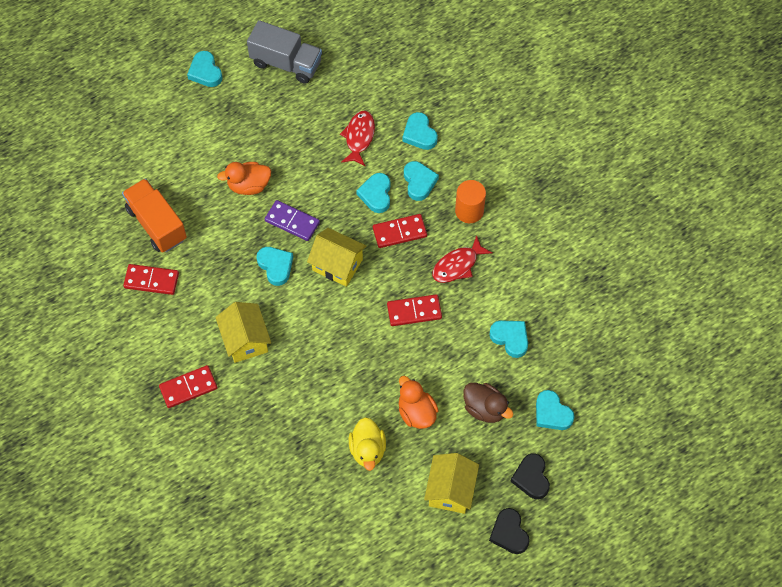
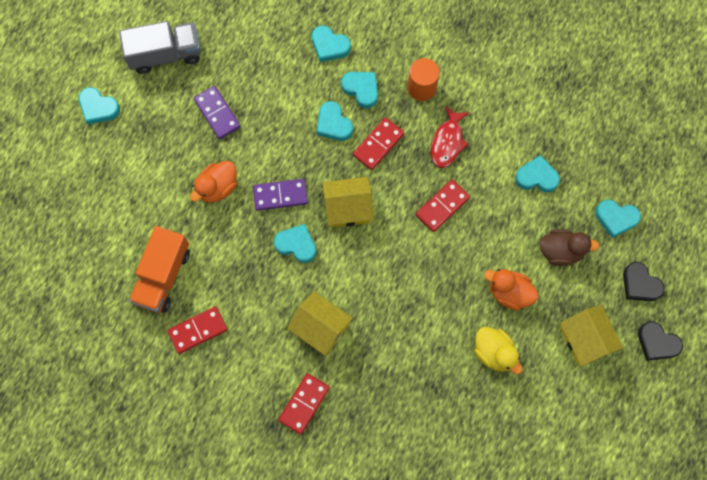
camera: 35 degrees left, 10 degrees up
orange truck [122,178,187,253] -> orange truck turned 90 degrees counterclockwise [129,226,190,313]
red fish [340,111,375,166] -> none
none -> purple domino [194,86,241,139]

